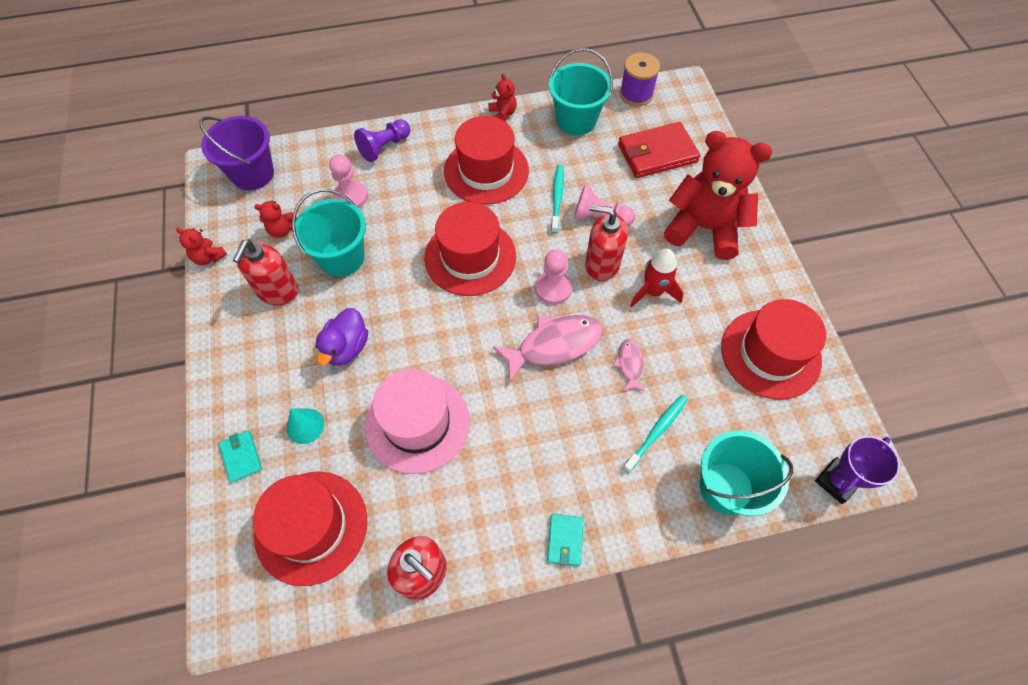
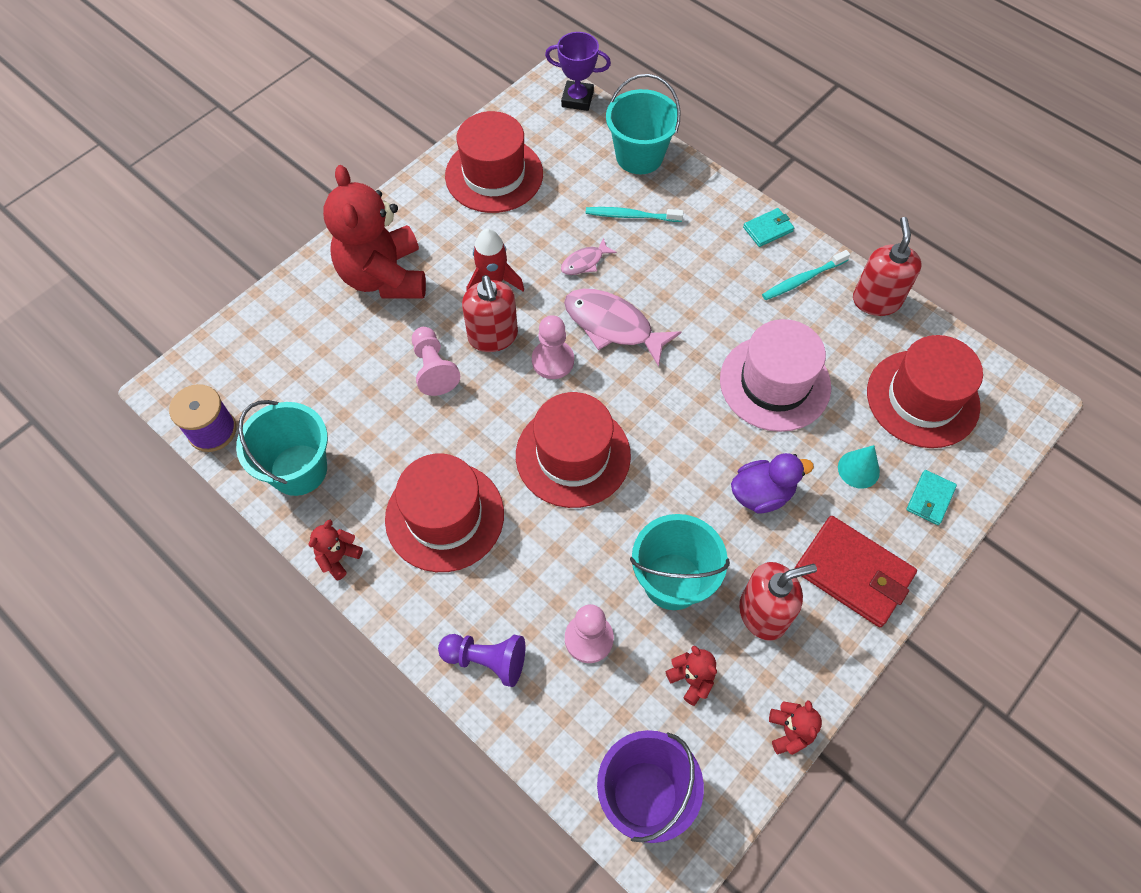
camera: 125 degrees left, 0 degrees up
turquoise toothbrush [551,164,564,233] -> turquoise toothbrush moved to [762,250,850,300]
red wallet [618,122,700,178] -> red wallet moved to [794,516,917,627]

